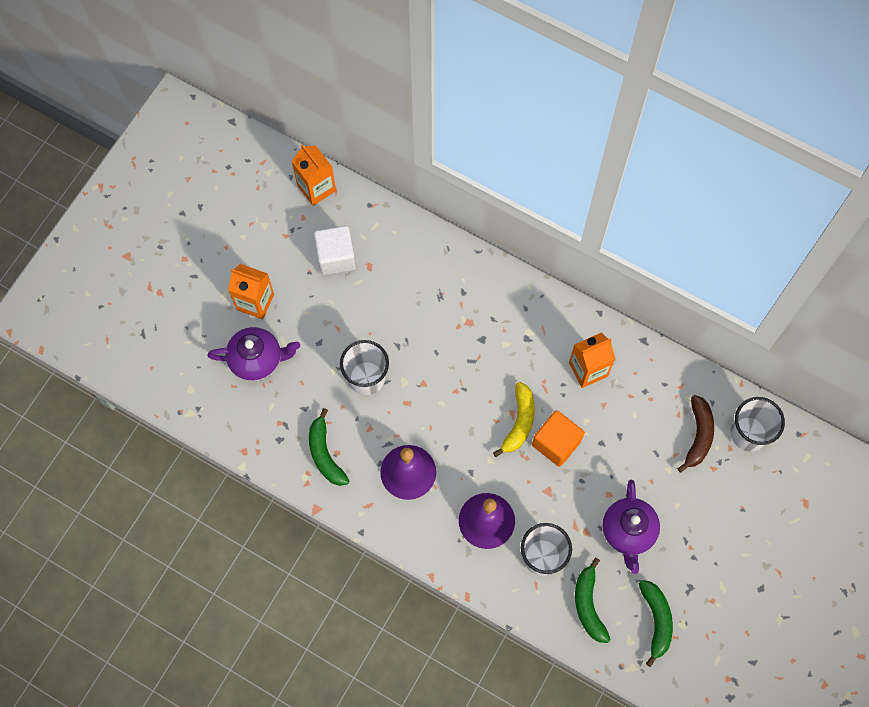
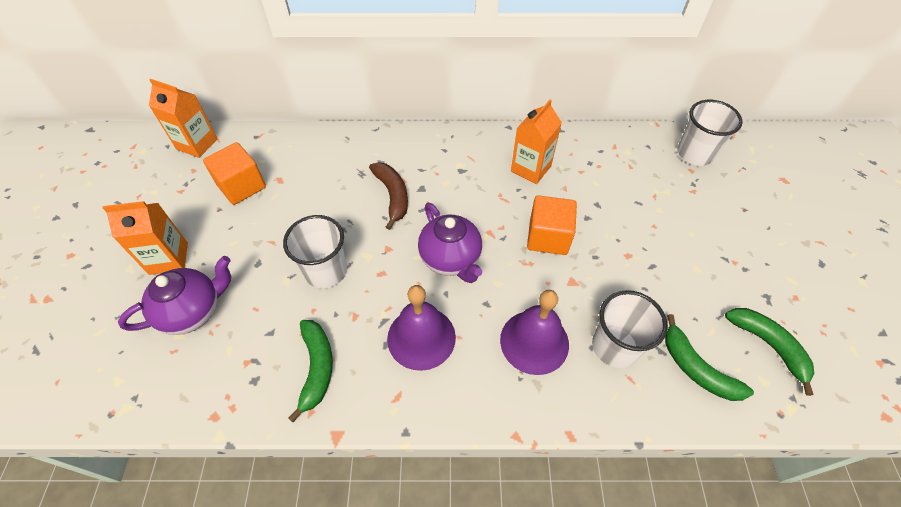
camera: 30 degrees left, 15 degrees down
green banana [309,408,350,486] -> green banana turned 135 degrees counterclockwise [288,320,333,423]
white cube [314,226,356,275] -> orange cube [203,142,266,205]
yellow banana [493,382,535,457] -> none
purple teapot [602,480,660,574] -> purple teapot moved to [418,203,482,283]
brown banana [677,395,714,473] -> brown banana moved to [369,162,408,230]

